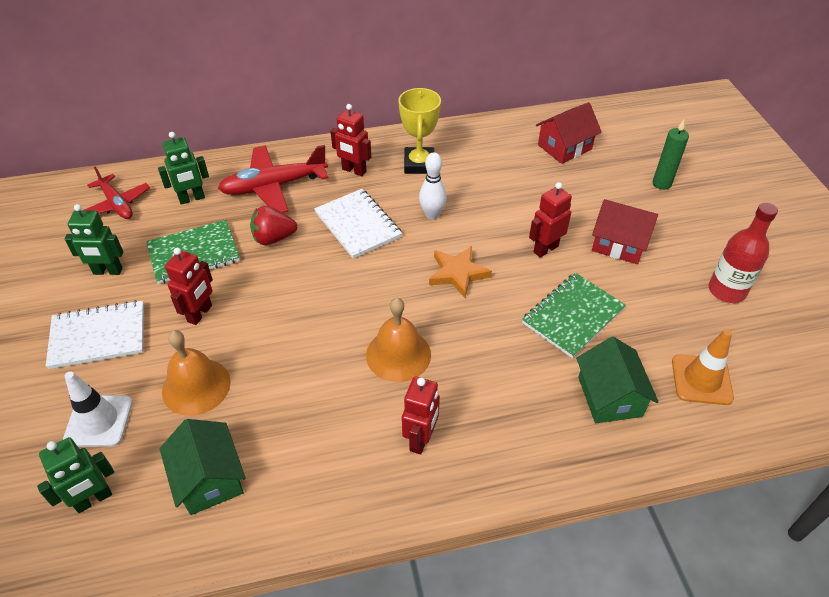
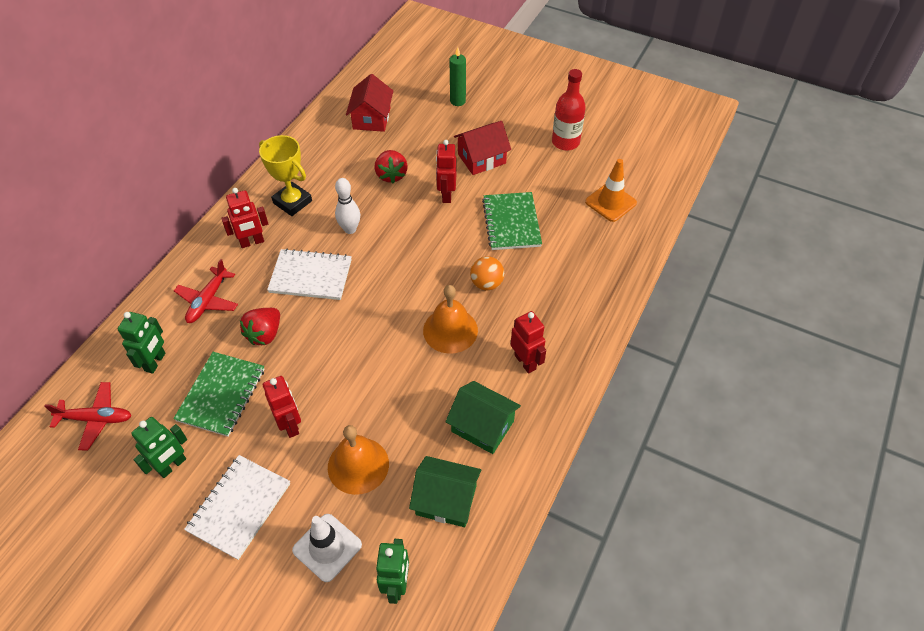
camera: 50 degrees left, 5 degrees up
red plane [218,145,328,213] -> red plane [174,259,238,323], size x0.65
orange star [429,246,492,298] -> none
green house [576,337,659,423] -> green house moved to [445,381,521,454]
none -> red strawberry [374,150,408,183]
none -> orange ball [470,256,504,291]

